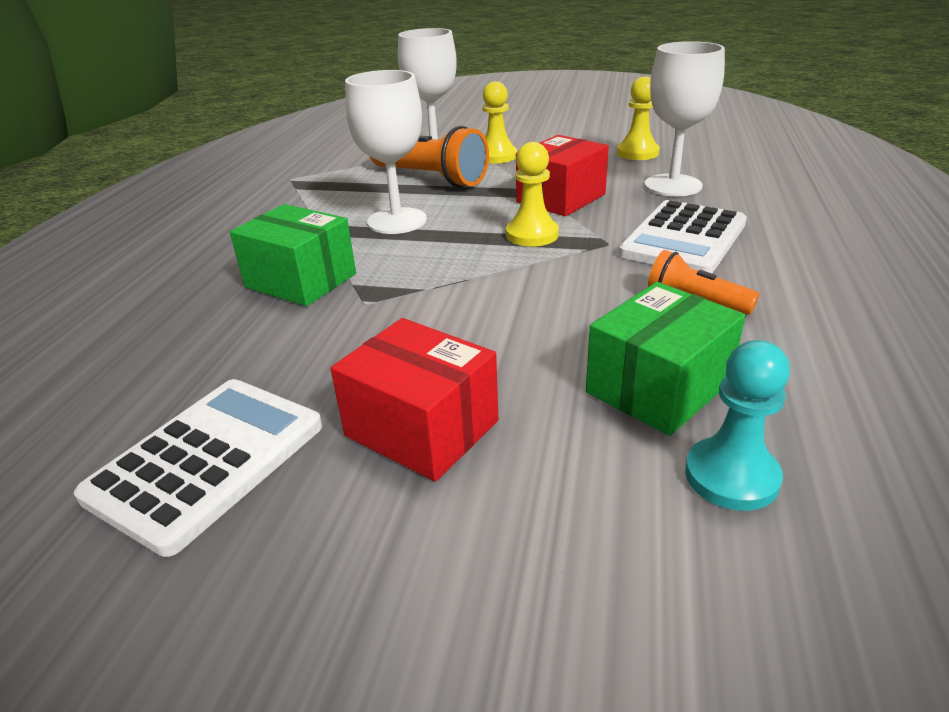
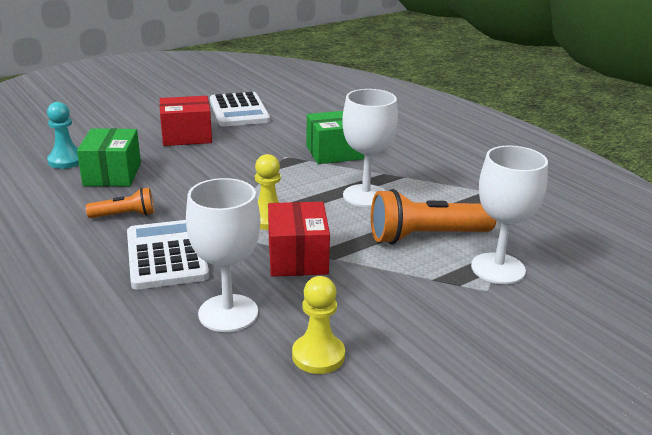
camera: 130 degrees right, 5 degrees down
yellow pawn [482,81,517,163] -> none

